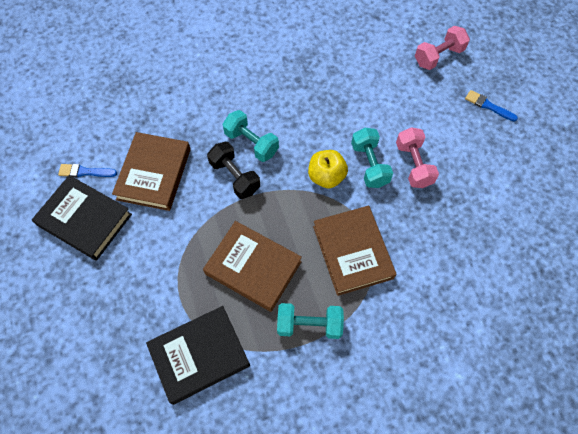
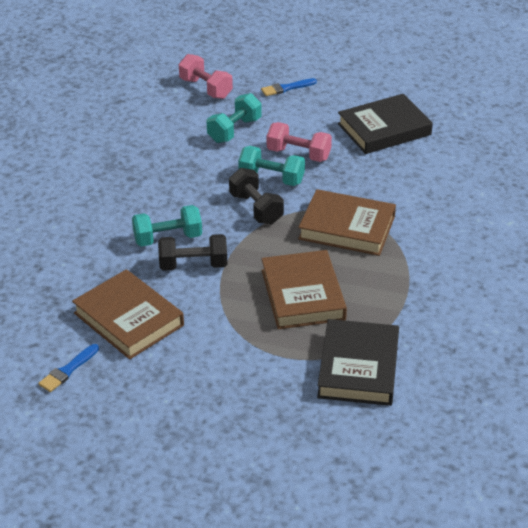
camera: 55 degrees left, 25 degrees down
black book [32,175,132,261] -> black book moved to [338,94,433,154]
brown book [203,221,302,312] -> brown book turned 75 degrees counterclockwise [261,250,347,329]
turquoise dumbbell [277,303,344,339] -> turquoise dumbbell moved to [207,93,261,143]
yellow apple [308,150,348,188] -> black dumbbell [229,168,284,224]
pink dumbbell [415,26,470,70] -> pink dumbbell turned 45 degrees counterclockwise [179,54,233,99]

